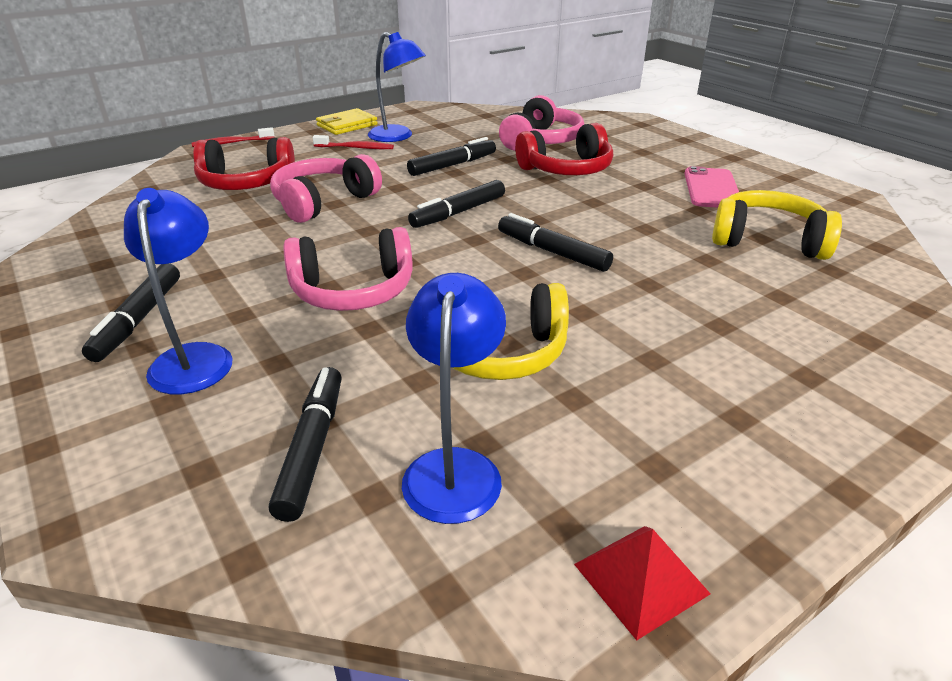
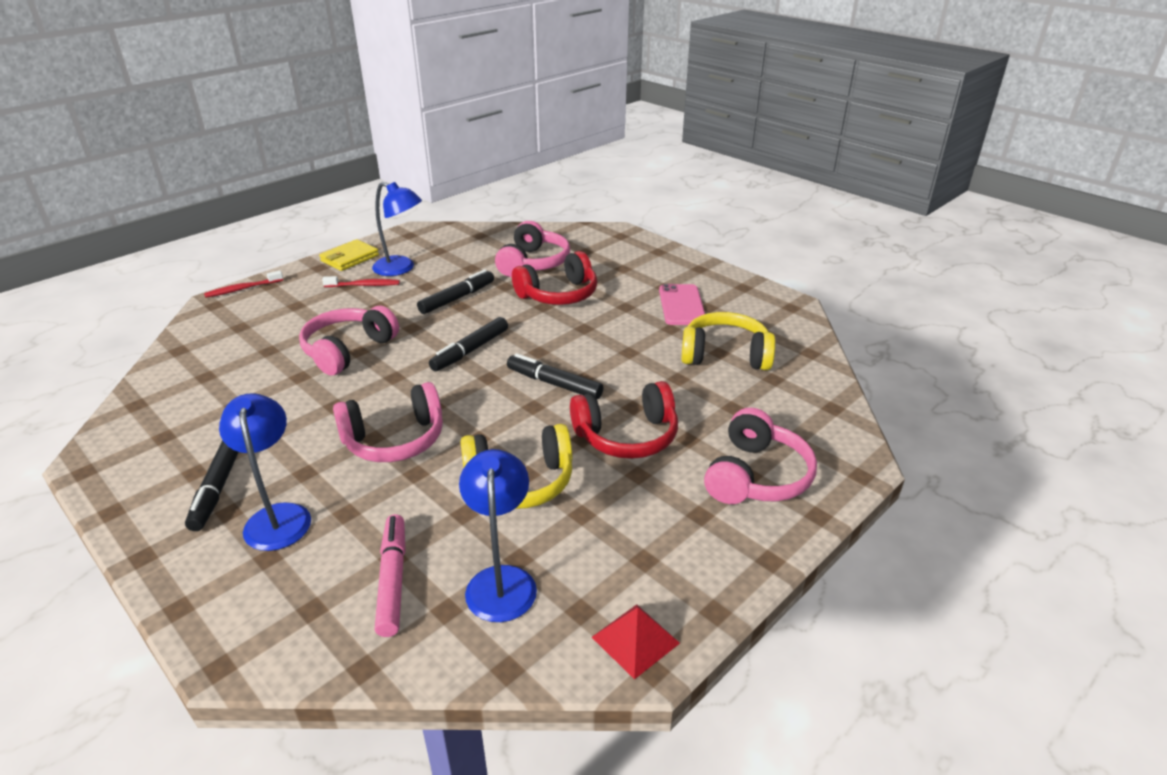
camera: 10 degrees left, 0 degrees up
red headphones [193,137,295,190] -> red headphones moved to [570,381,678,459]
black marker [269,367,342,522] -> pink marker [375,514,405,637]
none -> pink headphones [704,408,817,504]

